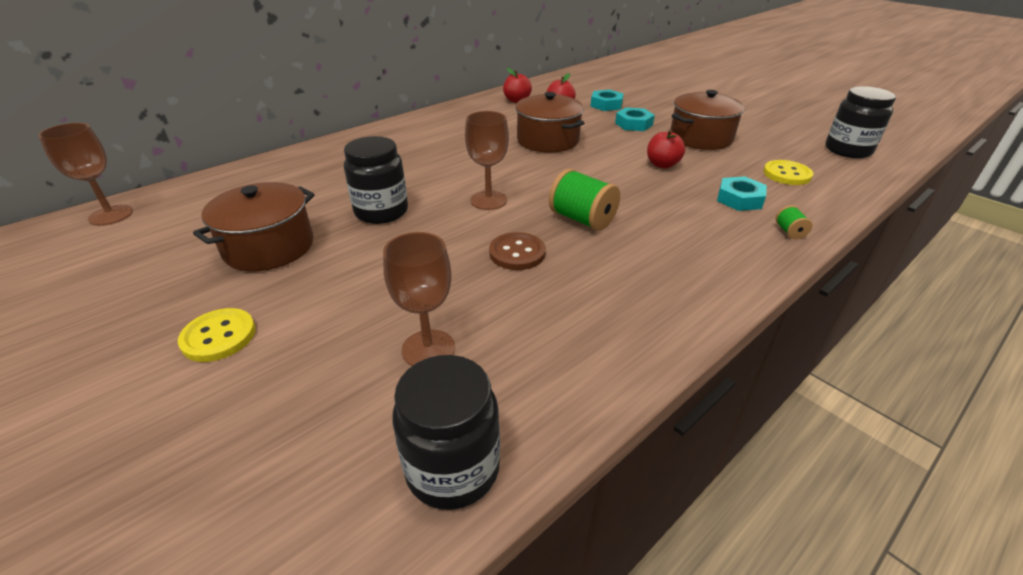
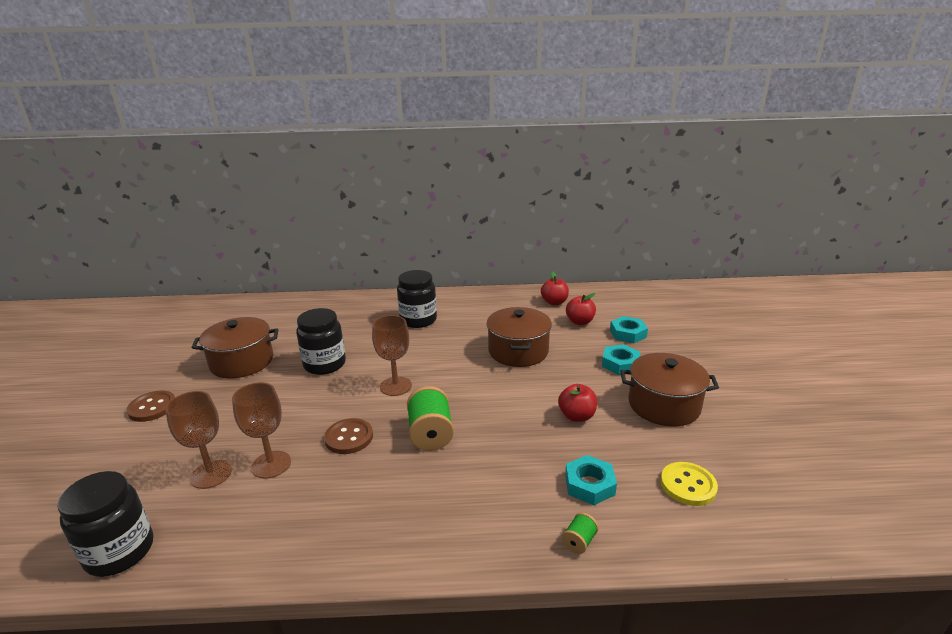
camera: 40 degrees right, 10 degrees down
brown goblet [38,122,133,226] -> brown goblet moved to [232,382,291,479]
yellow button [178,308,256,362] -> brown button [126,391,175,422]
black jar [825,86,896,158] -> black jar moved to [397,270,437,328]

